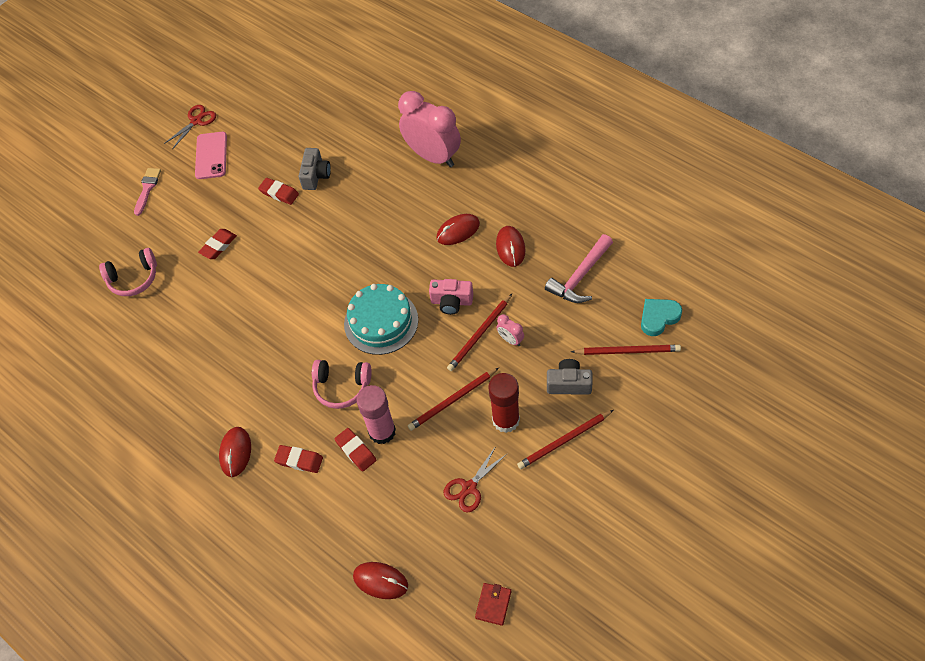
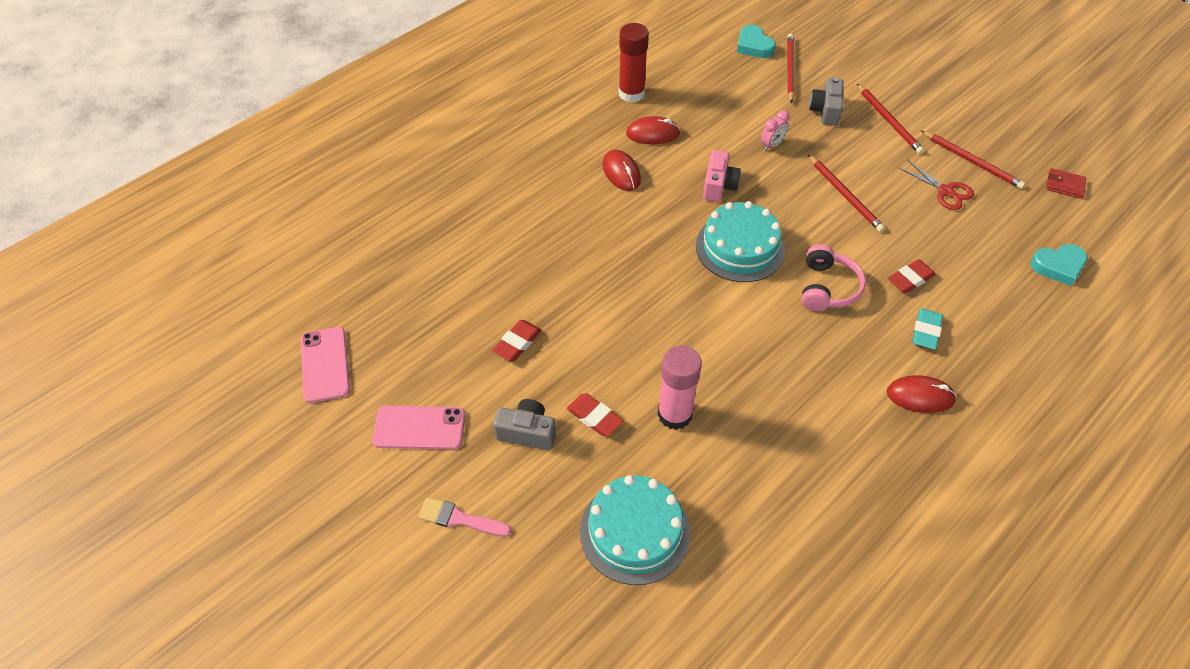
camera: 90 degrees left, 5 degrees down
pink headphones [99,248,157,296] -> turquoise cake [580,475,690,585]
red scissors [164,105,216,148] -> none
red eraser [274,445,323,473] -> turquoise eraser [912,309,943,350]
grey camera [299,148,331,190] -> grey camera moved to [493,399,556,450]
red mouse [353,562,408,599] -> turquoise heart [1030,244,1088,286]
pink glue stick [356,385,396,444] -> pink glue stick moved to [658,346,702,430]
pink clock [398,91,461,167] -> none
red pencil [447,294,512,371] -> red pencil moved to [921,131,1026,189]
red glue stick [488,373,520,433] -> red glue stick moved to [619,23,649,102]
pink hammer [545,234,613,303] -> none
none -> pink phone [301,327,350,403]

